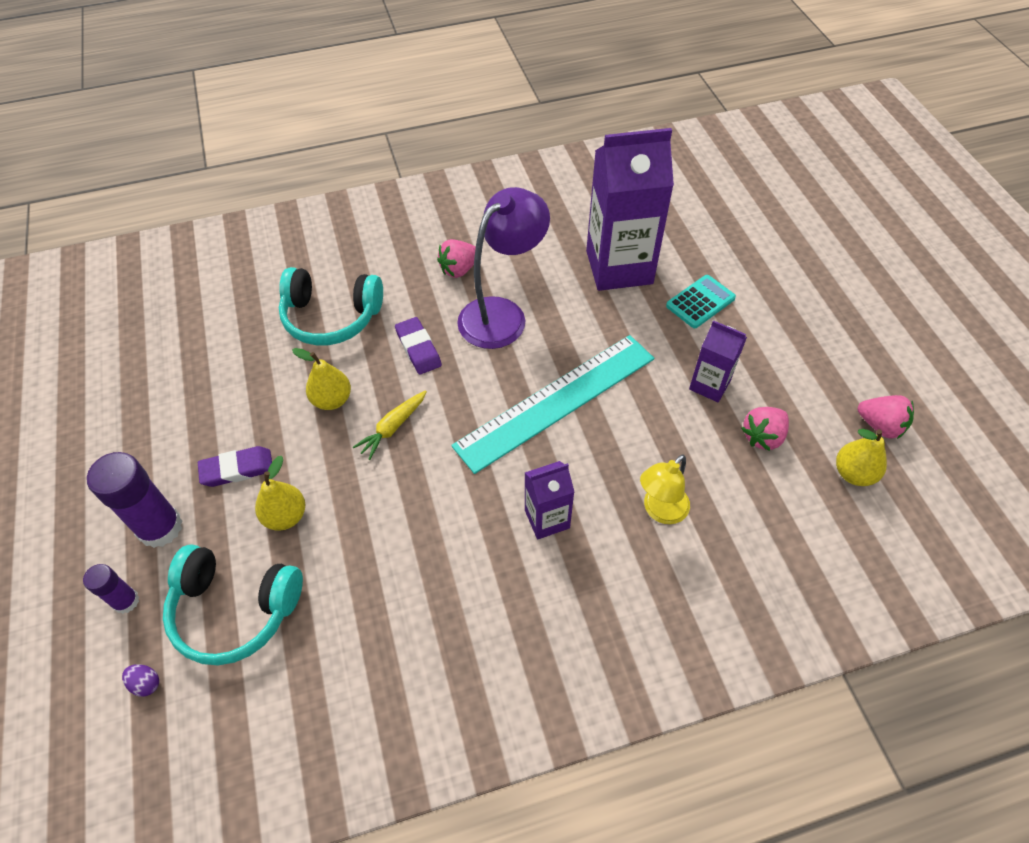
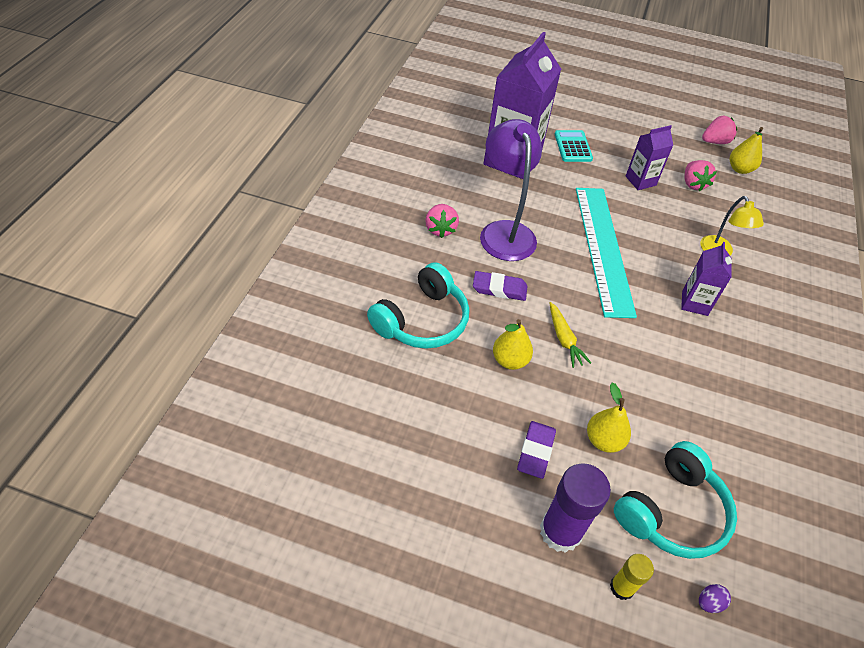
camera: 60 degrees left, 5 degrees down
purple glue stick [83,564,139,614] -> yellow glue stick [610,554,654,600]

